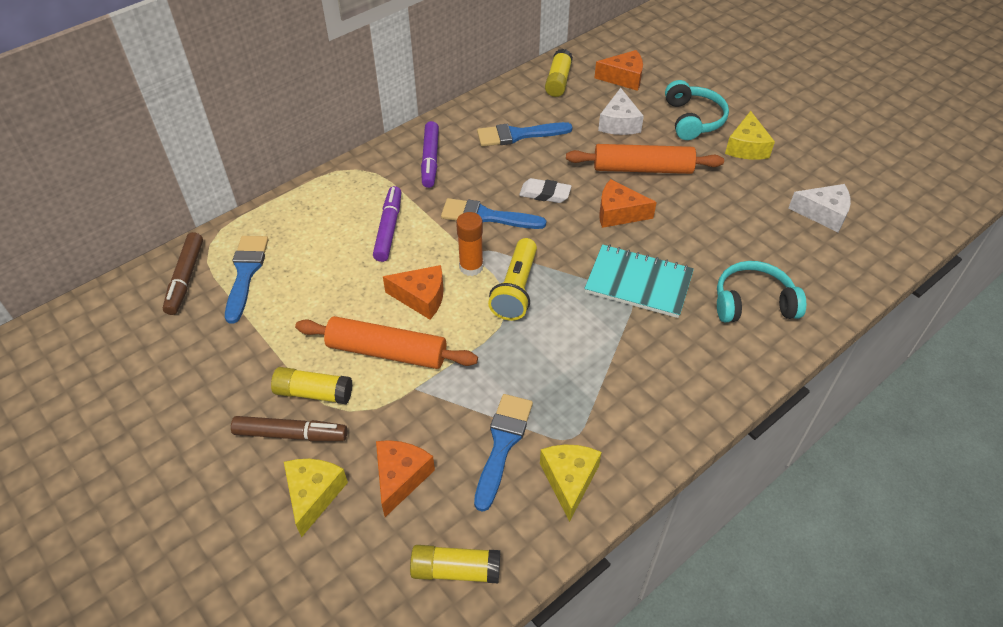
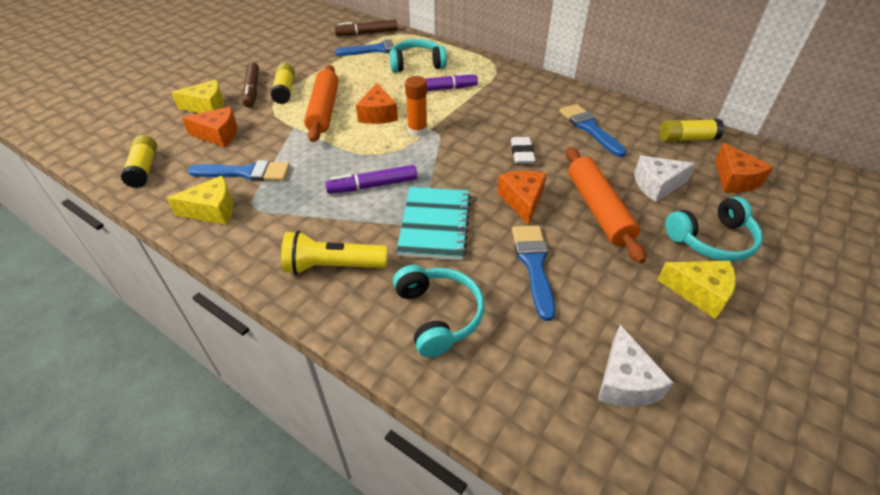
camera: 75 degrees right, 5 degrees down
purple marker [421,121,439,188] -> purple marker moved to [325,165,417,194]
blue brush [441,198,546,229] -> blue brush moved to [512,225,555,321]
yellow flashlight [488,238,537,321] -> yellow flashlight moved to [281,231,388,275]
yellow cheese [725,111,775,160] -> yellow cheese turned 150 degrees counterclockwise [657,261,736,319]
none -> turquoise headphones [390,39,447,72]

